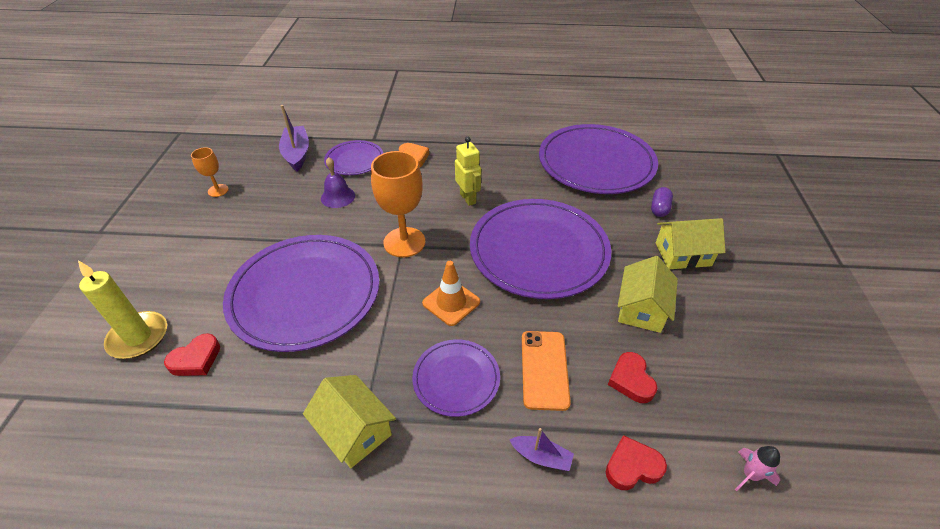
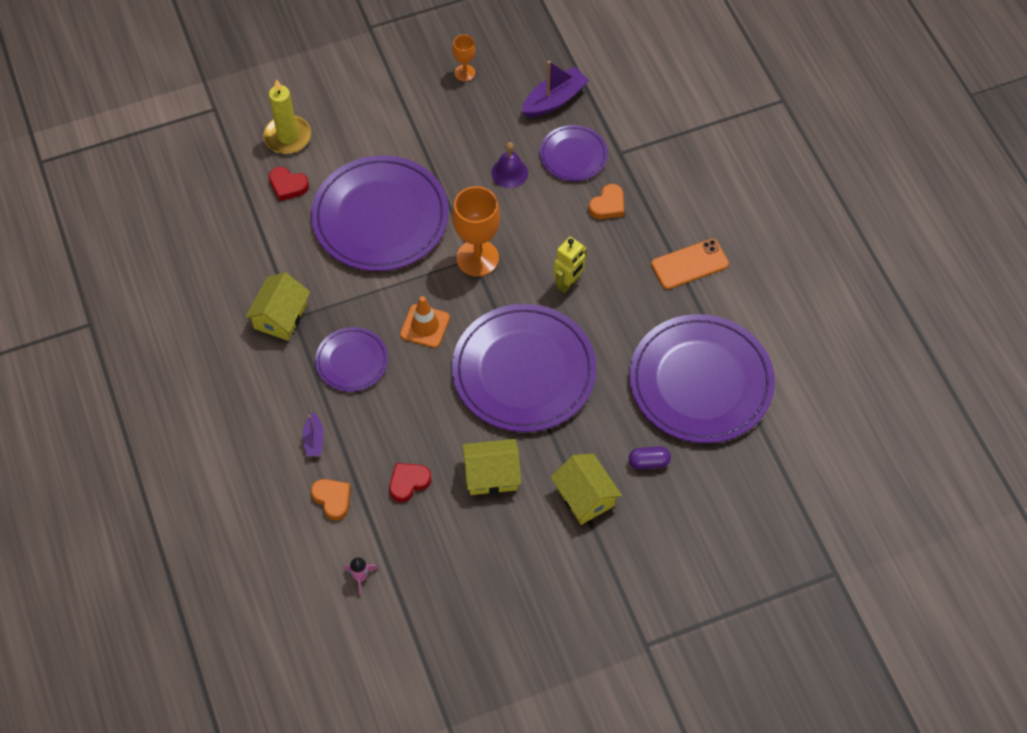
camera: 65 degrees right, 15 degrees up
orange phone [522,331,571,411] -> orange phone moved to [651,239,729,290]
red heart [606,435,667,490] -> orange heart [311,479,351,521]

